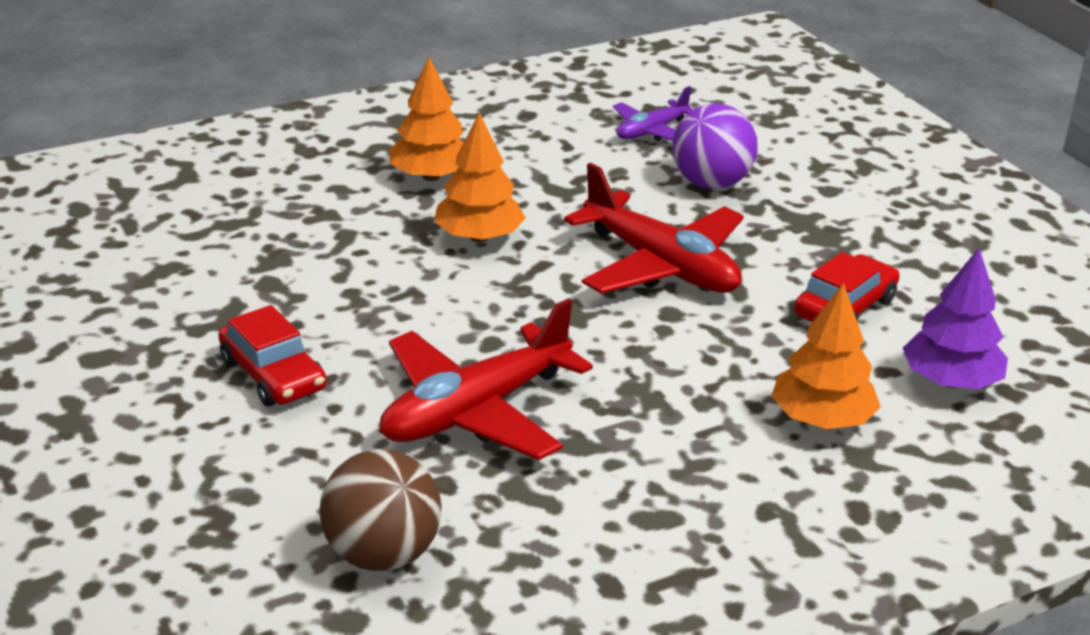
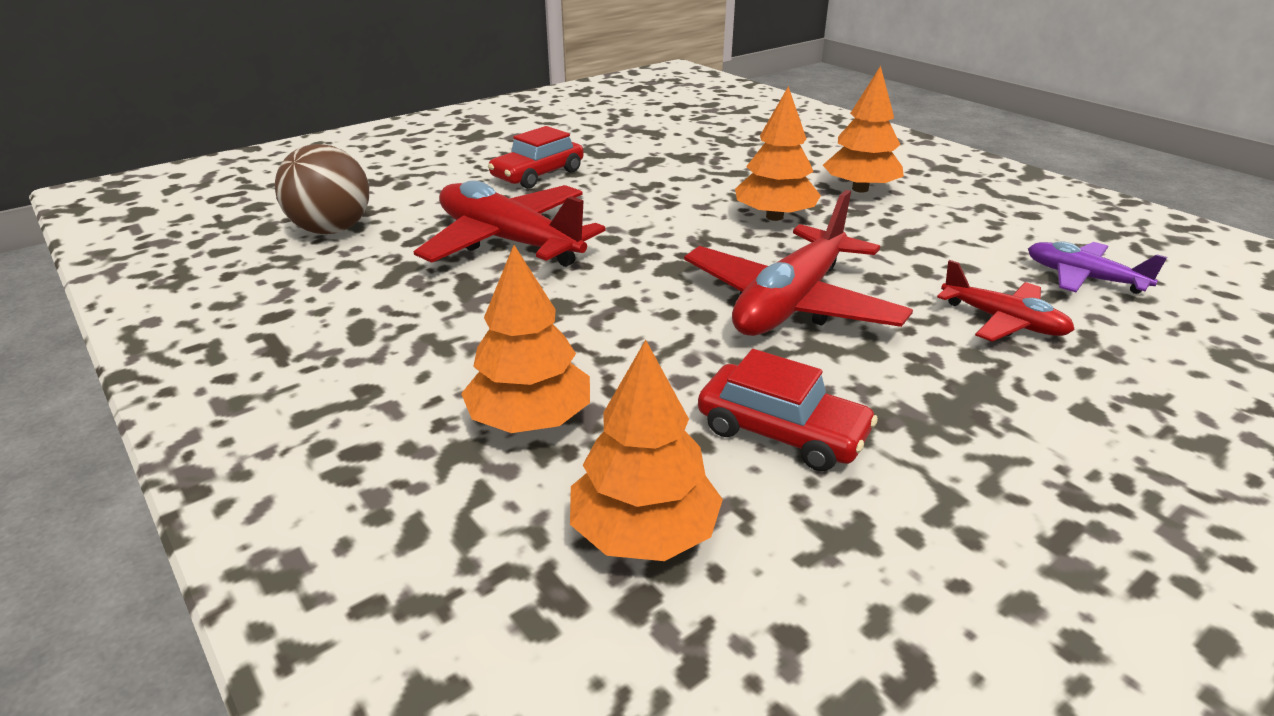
camera: 80 degrees right, 0 degrees up
purple ball [672,103,758,189] -> red plane [937,260,1075,342]
purple tree [903,248,1008,389] -> orange tree [570,340,723,561]

